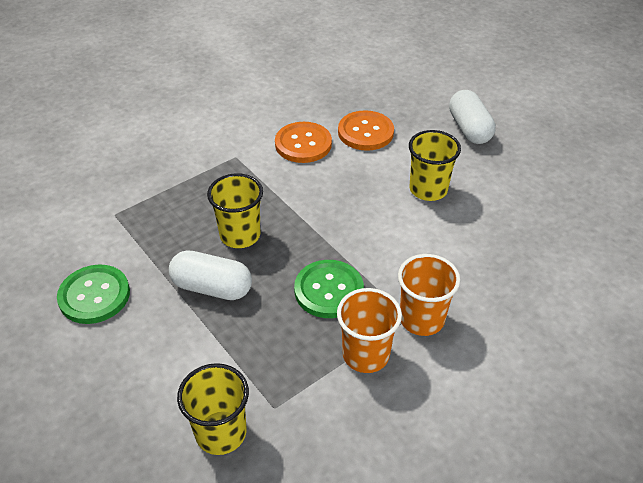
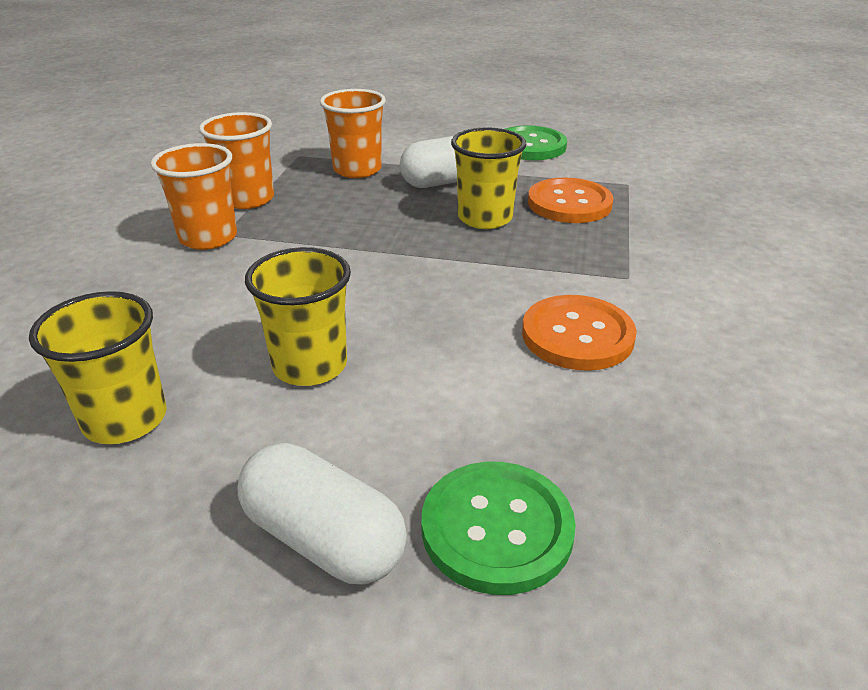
camera: 140 degrees right, 10 degrees down
yellow cup [177,363,249,455] -> yellow cup moved to [29,291,167,444]
green button [294,260,364,318] -> green button moved to [421,462,576,595]
orange button [338,110,394,151] -> orange button moved to [528,177,613,223]
none -> orange cup [320,89,386,178]

